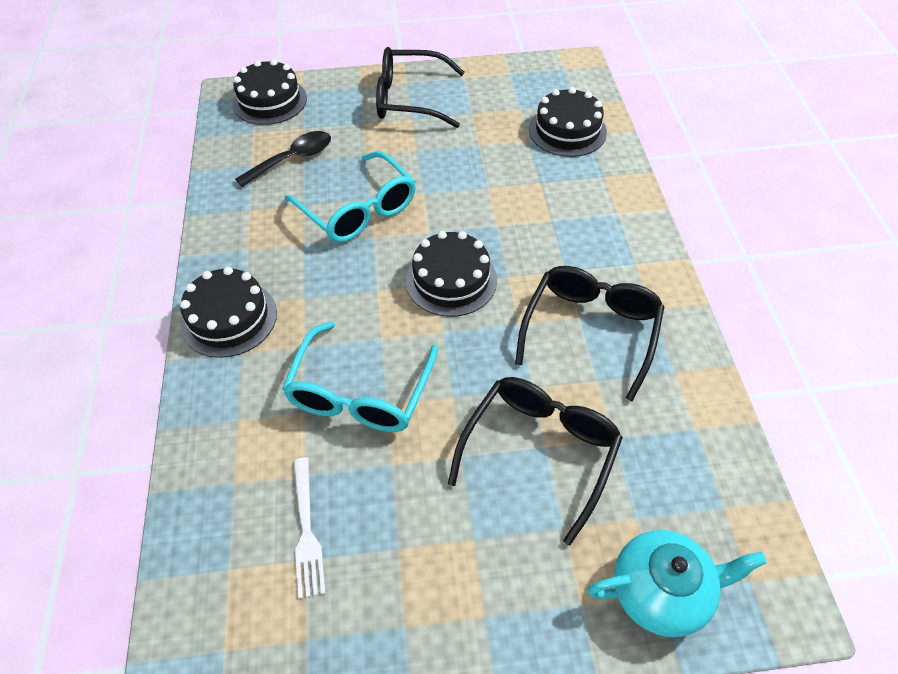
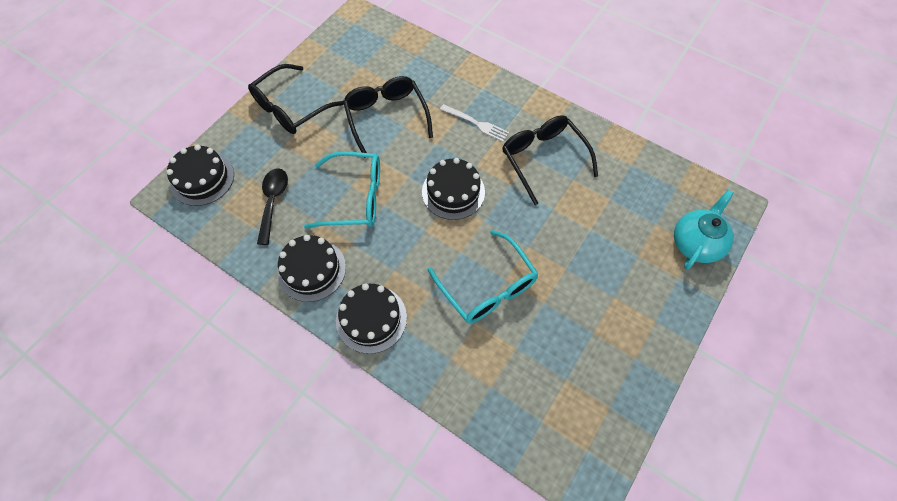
camera: 50 degrees left, 10 degrees up
white fork [294,457,325,599] -> white fork moved to [440,104,509,142]
black glasses [448,377,623,545] -> black glasses moved to [343,76,433,158]
black cake [529,87,607,157] -> black cake moved to [277,235,346,302]

